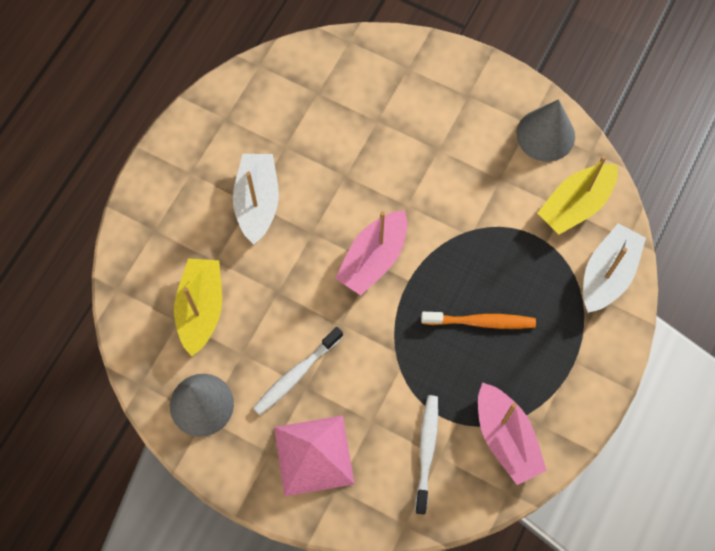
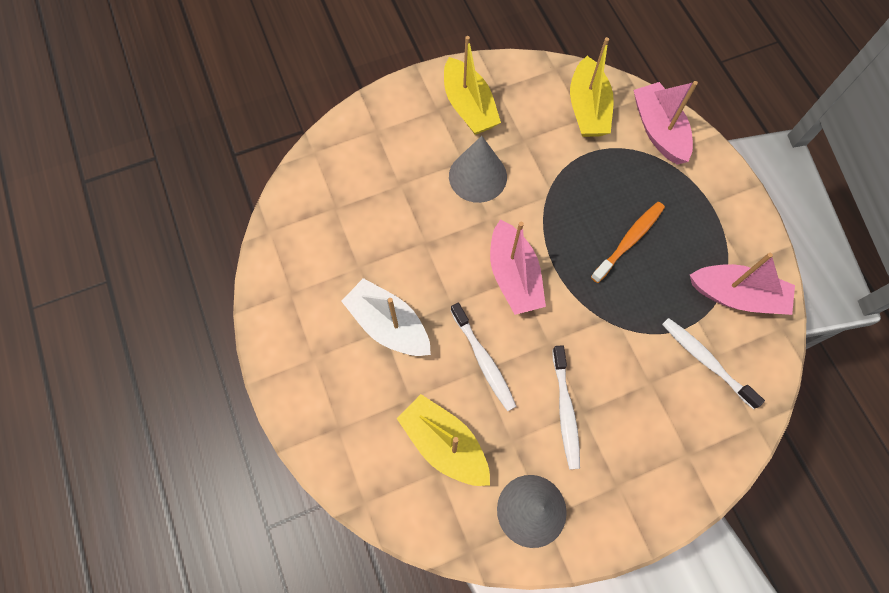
camera: 50 degrees left, 0 degrees up
pink pyramid [274,415,355,497] -> none
grey cone [517,99,575,162] -> grey cone moved to [449,136,507,203]
white boat [583,223,646,313] -> pink boat [634,81,698,165]
none -> yellow boat [444,36,501,135]
none -> white toothbrush [450,303,517,411]

